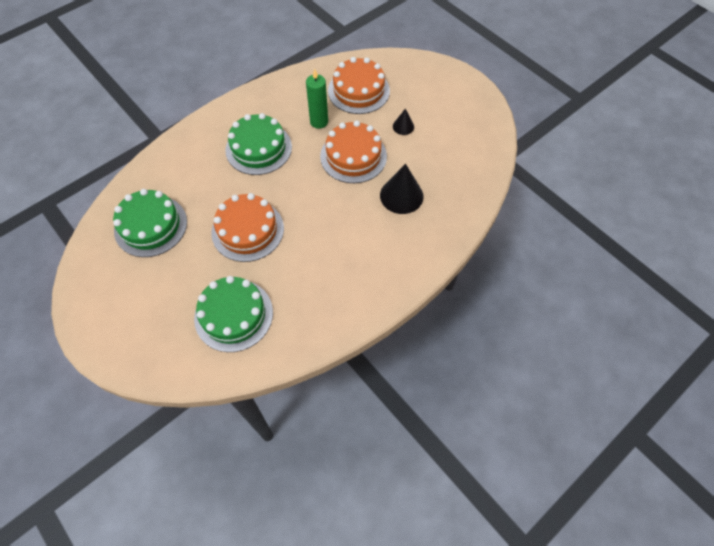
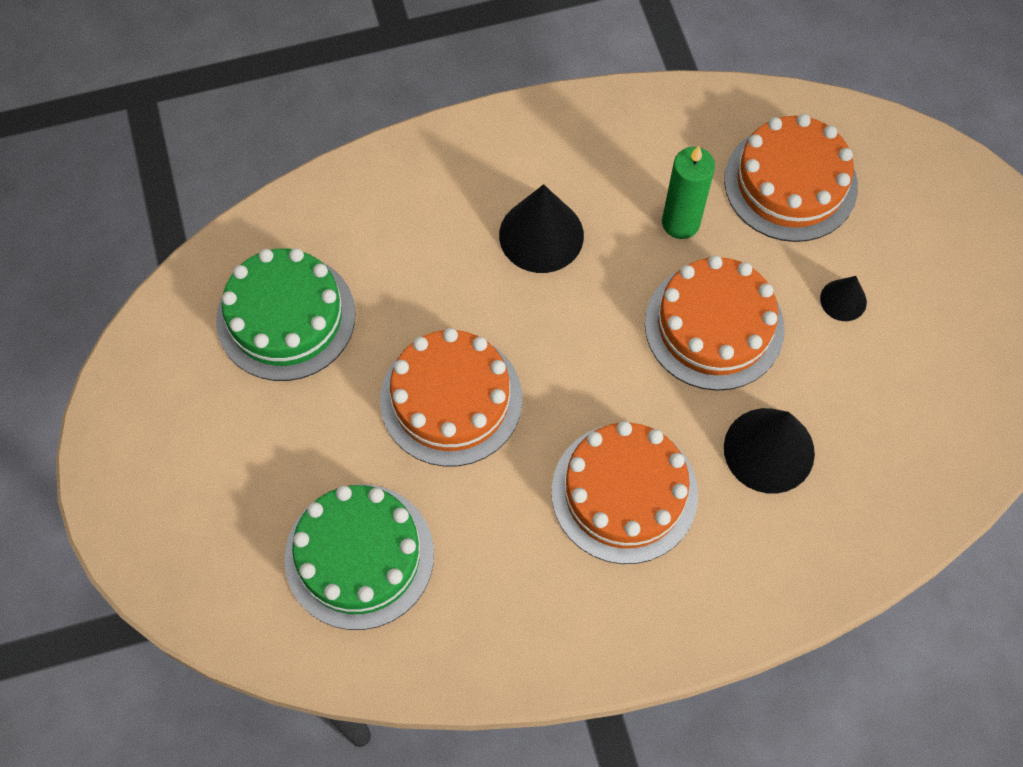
camera: 25 degrees right, 5 degrees up
green cake [225,113,292,175] -> black cone [499,184,584,273]
none -> orange cake [552,421,698,564]

